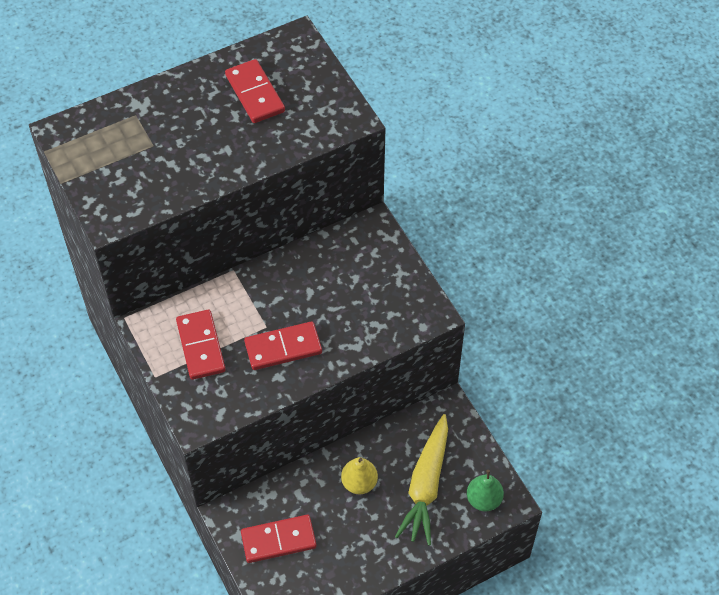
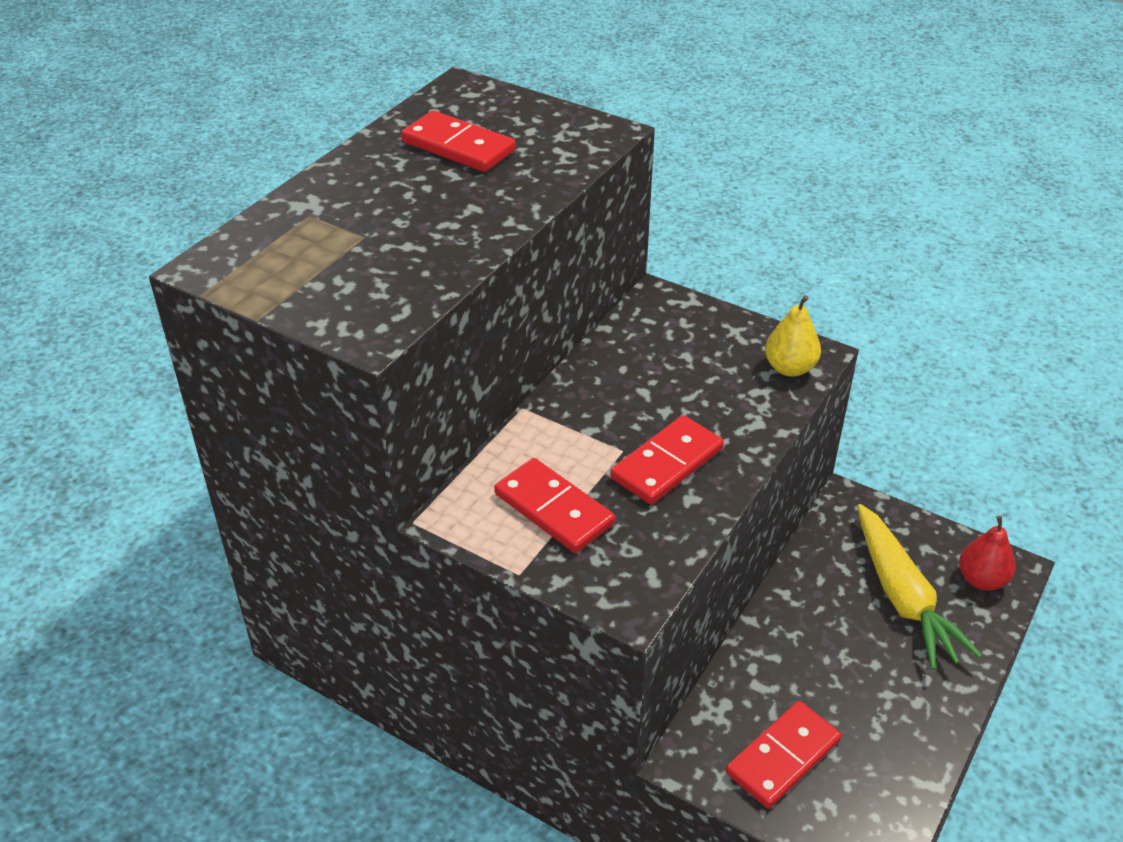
camera: 30 degrees left, 15 degrees down
yellow pear [341,457,378,494] -> yellow pear moved to [765,295,821,377]
green pear [467,470,504,511] -> red pear [959,516,1016,591]

